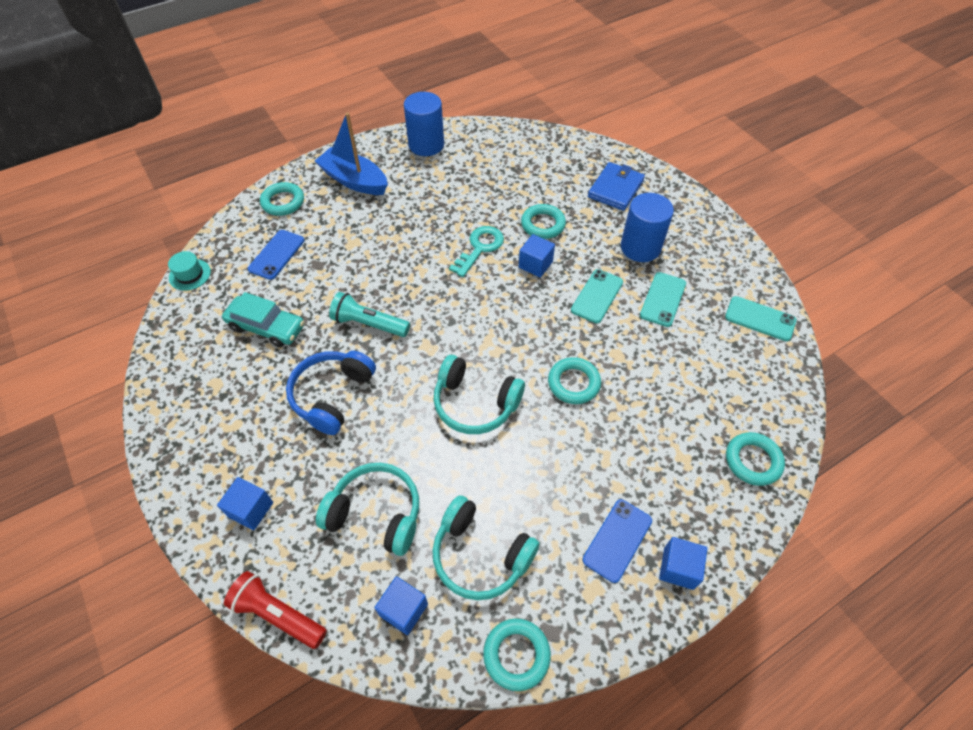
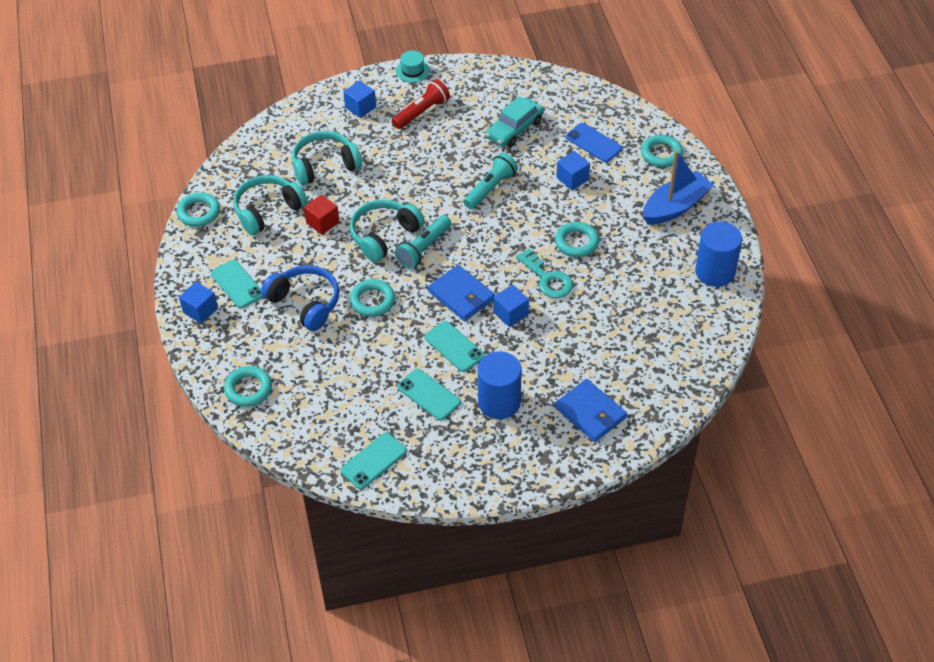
camera: 110 degrees right, 5 degrees down
turquoise hat [168,251,211,291] -> turquoise hat moved to [396,50,430,83]
red flashlight [224,571,327,649] -> red flashlight moved to [392,79,450,129]
blue headphones [286,351,376,435] -> blue headphones moved to [261,265,339,331]
turquoise headphones [316,463,419,556] -> turquoise headphones turned 150 degrees counterclockwise [292,131,362,186]
blue cube [374,576,428,635] -> blue cube moved to [556,151,590,190]
turquoise ring [521,204,566,239] -> turquoise ring moved to [555,222,599,257]
blue phone [582,499,652,583] -> turquoise phone [211,260,263,309]
none -> red cube [304,194,340,235]
none -> turquoise flashlight [395,215,452,269]
none -> blue wallet [428,265,495,321]

